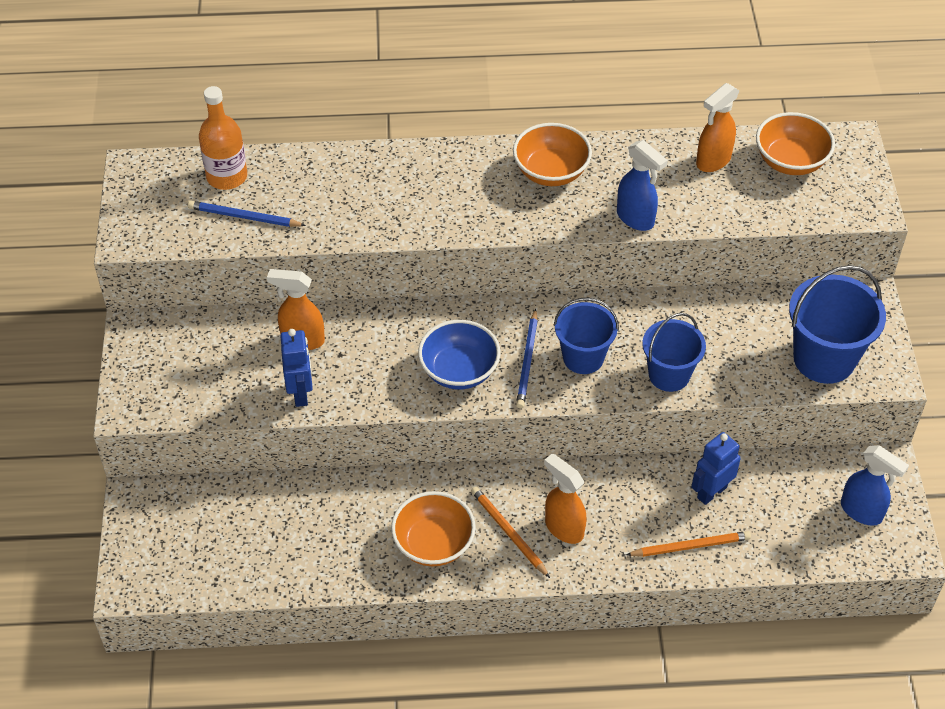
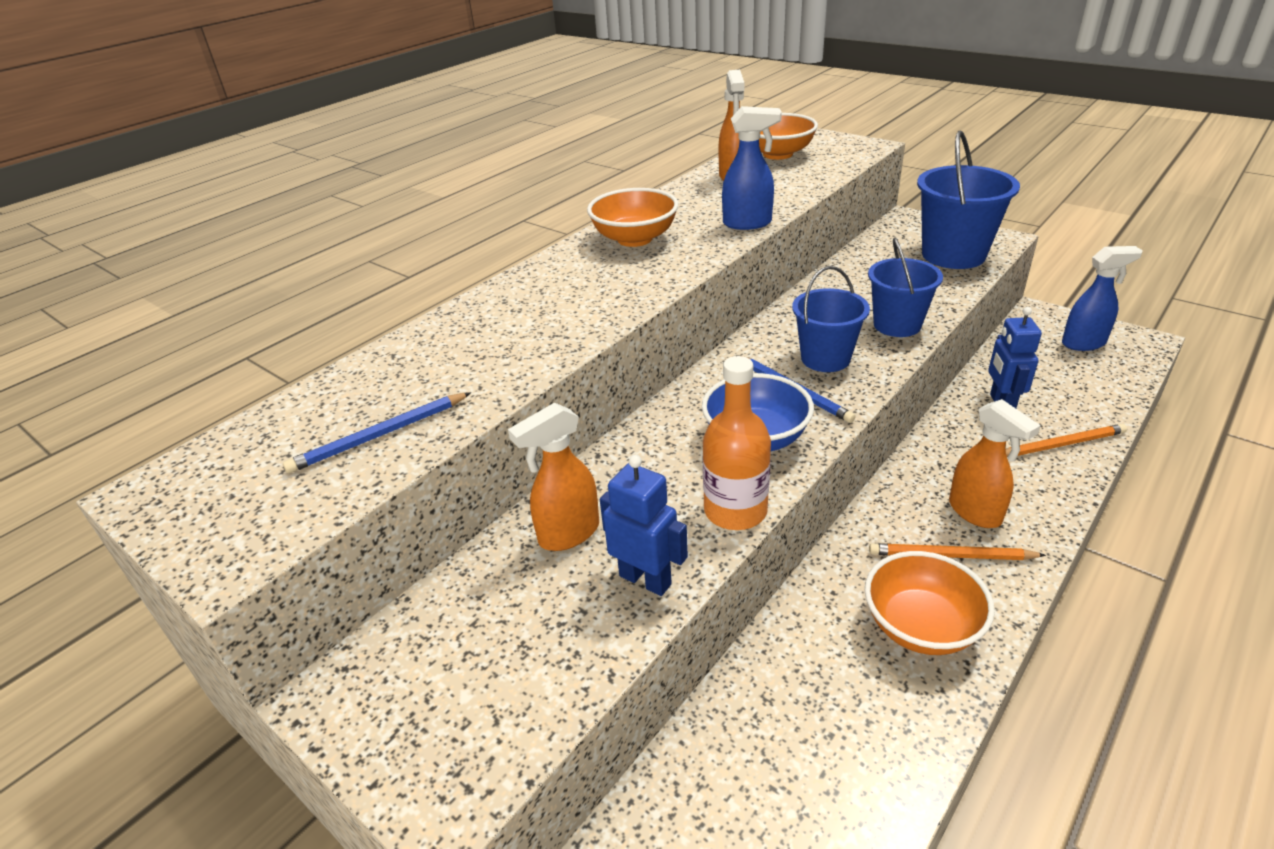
camera: 45 degrees left, 15 degrees down
orange bottle [199,86,247,190] -> orange bottle moved to [703,356,771,530]
orange spray bottle [544,453,586,544] -> orange spray bottle turned 120 degrees counterclockwise [949,399,1041,528]
orange pencil [626,531,751,557] -> orange pencil turned 45 degrees clockwise [1006,424,1127,457]

